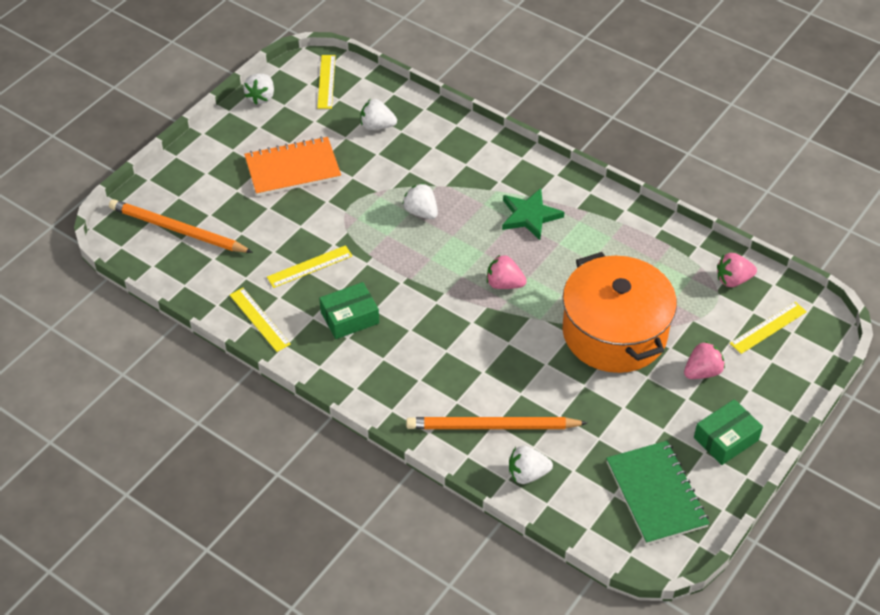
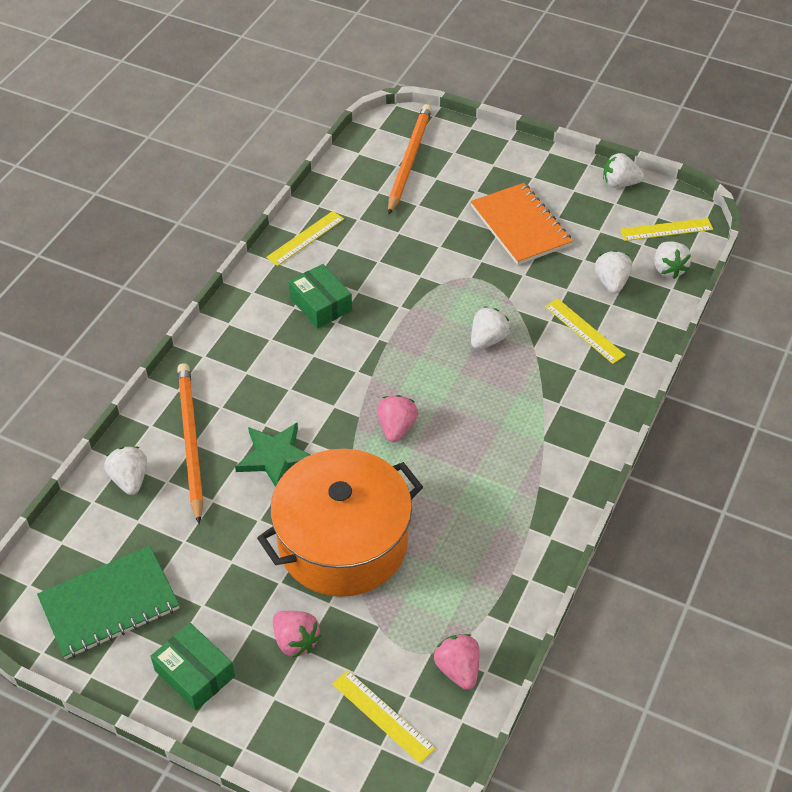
camera: 80 degrees right, 0 degrees up
yellow ruler [267,245,352,288] -> yellow ruler moved to [545,298,626,364]
green star [502,188,565,240] -> green star moved to [235,422,310,487]
none -> white strawberry [654,241,691,279]

